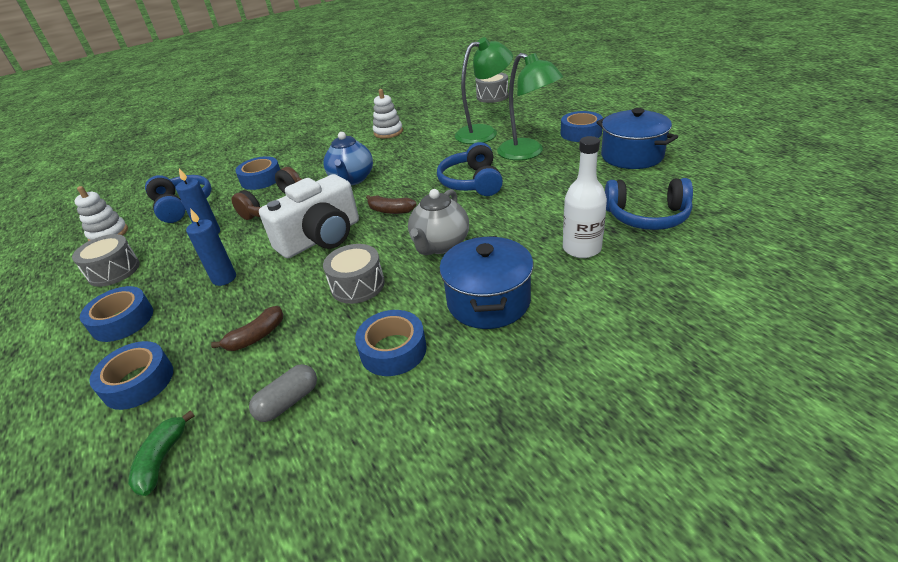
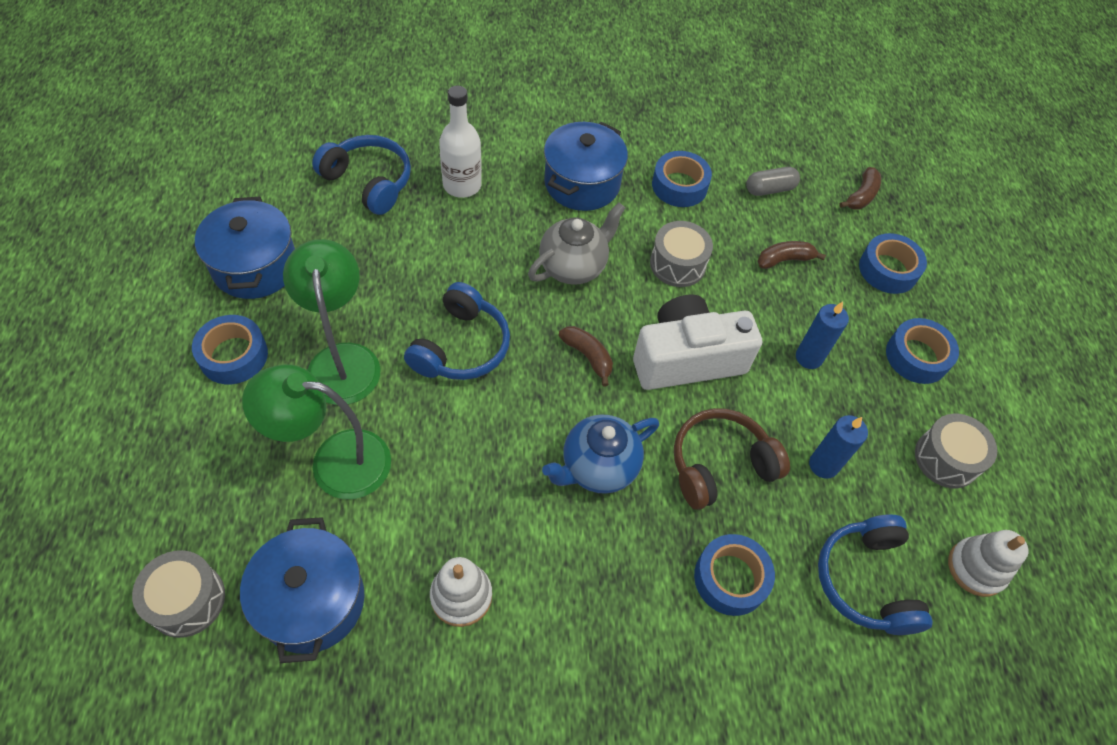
camera: 160 degrees left, 20 degrees up
green banana [128,410,195,496] -> brown banana [839,167,881,210]
blue teapot [323,132,373,186] -> blue teapot turned 150 degrees counterclockwise [542,414,659,494]
none -> blue pot [240,517,365,663]

